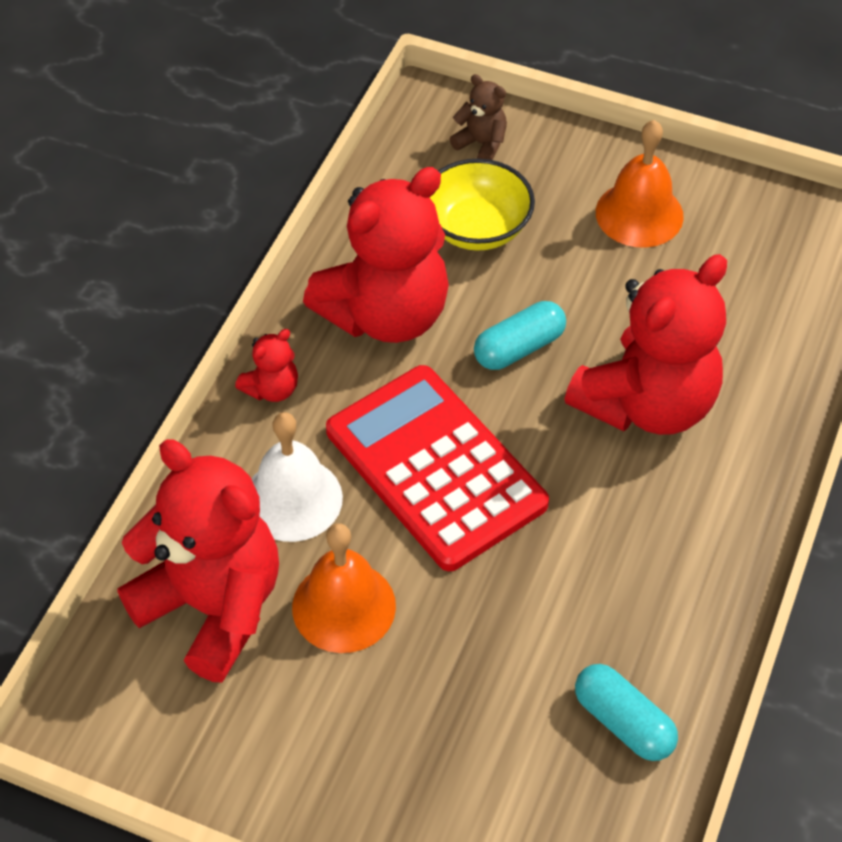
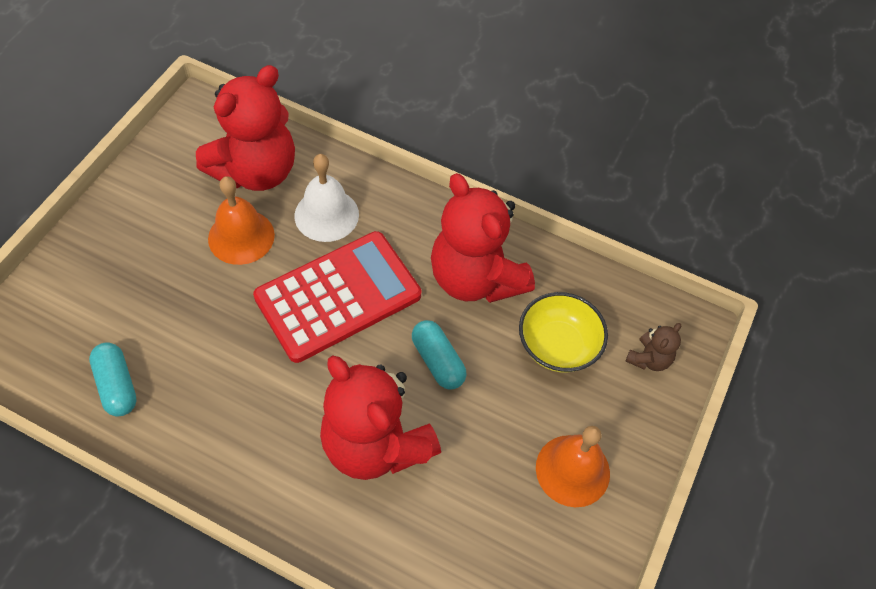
camera: 90 degrees right, 5 degrees up
red teddy bear [235,329,298,402] -> none
turquoise capsule [575,664,678,761] -> turquoise capsule turned 75 degrees counterclockwise [89,342,137,417]

